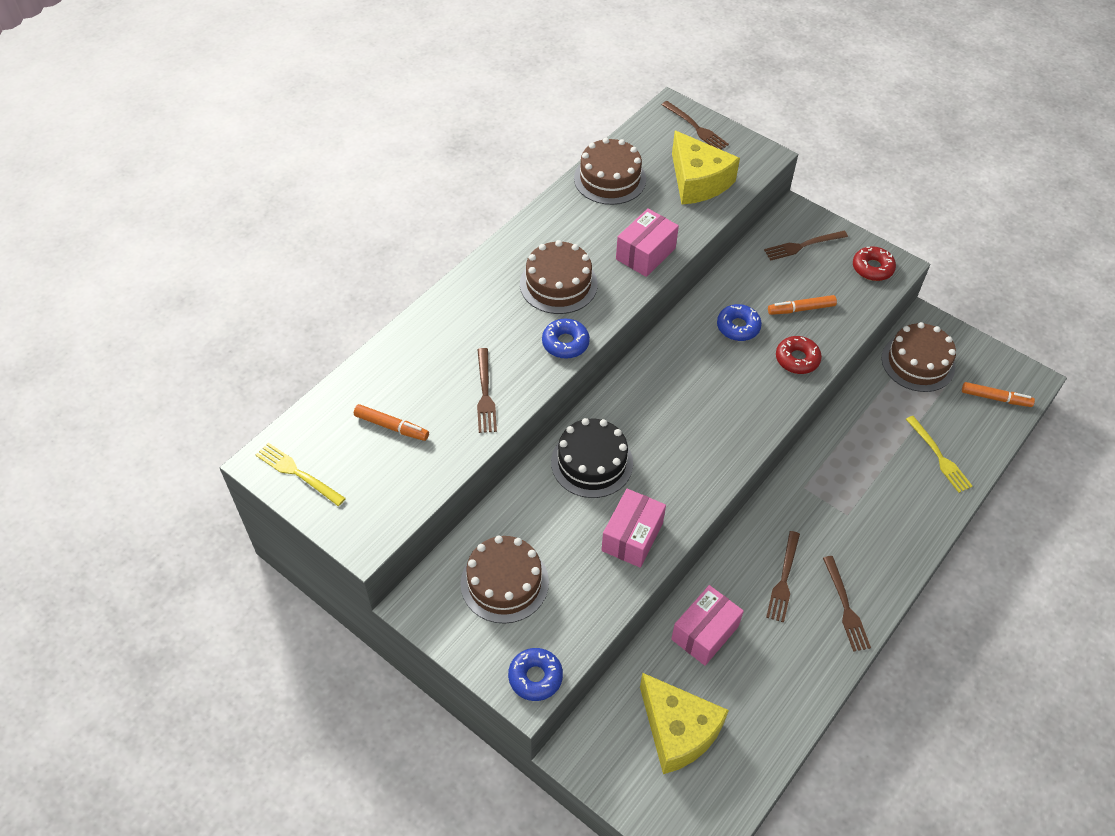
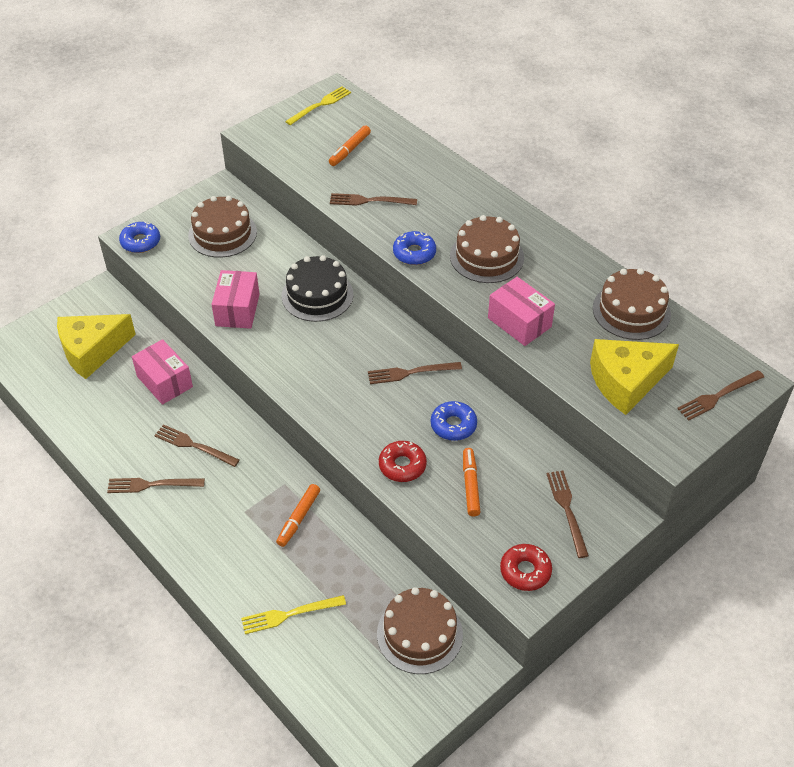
camera: 100 degrees right, 5 degrees down
pink box [601,489,666,568] -> pink box turned 60 degrees clockwise [211,270,259,329]
orange marker [962,382,1035,407] -> orange marker moved to [276,484,320,547]
none -> brown fork [368,362,462,384]

